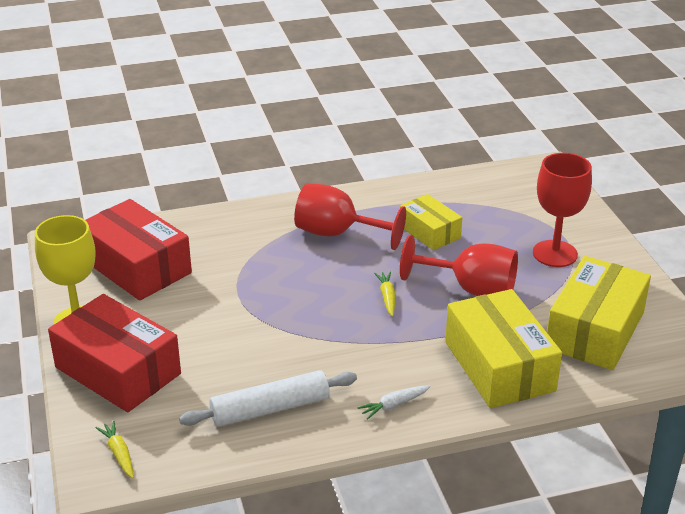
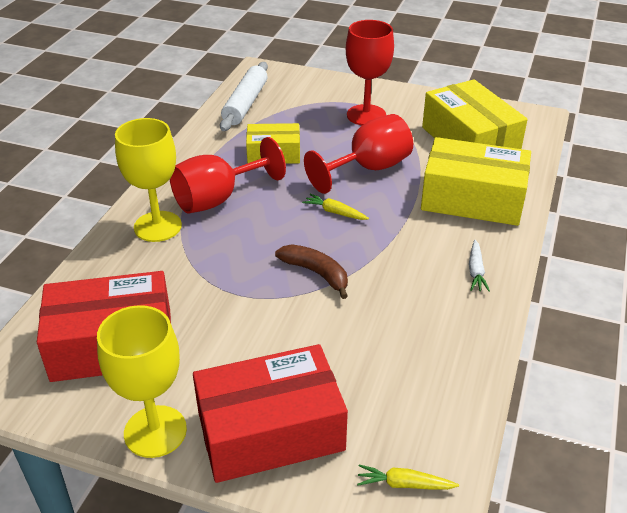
camera: 55 degrees left, 5 degrees up
white rolling pin [179,370,357,427] -> white rolling pin moved to [220,62,268,131]
none -> yellow goblet [115,118,182,242]
none -> brown banana [275,244,348,299]

